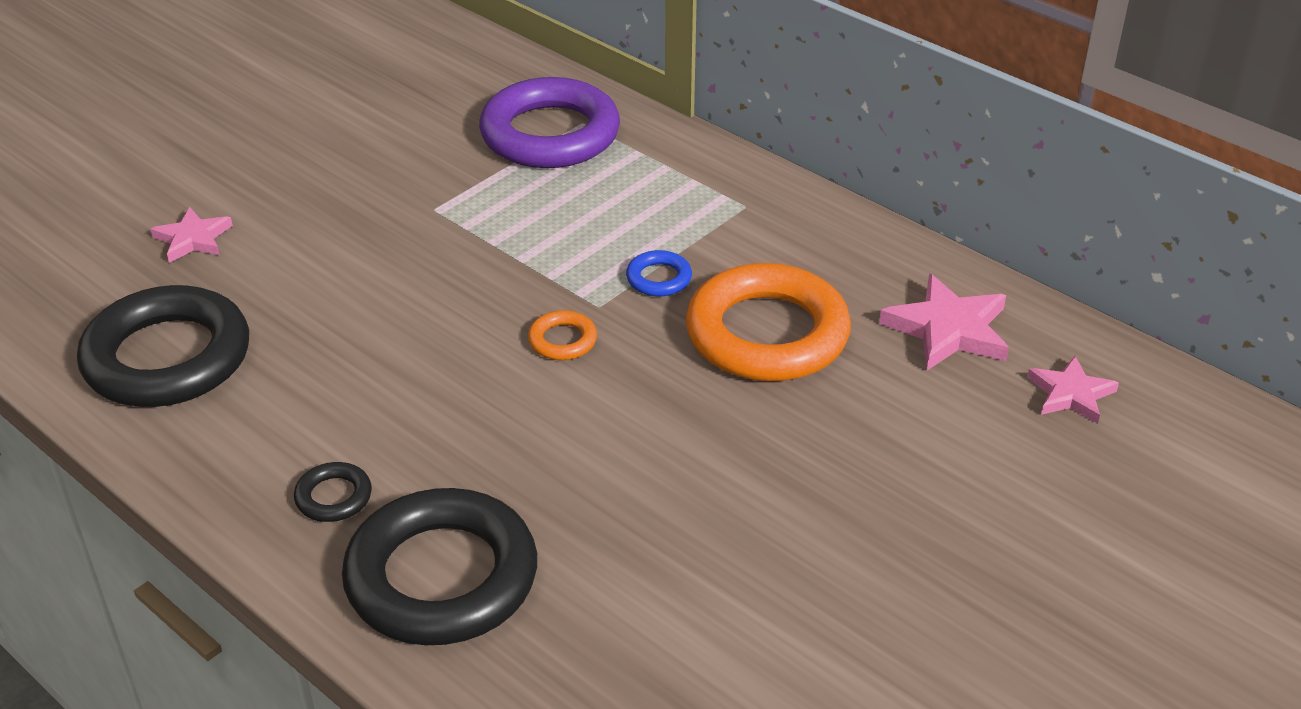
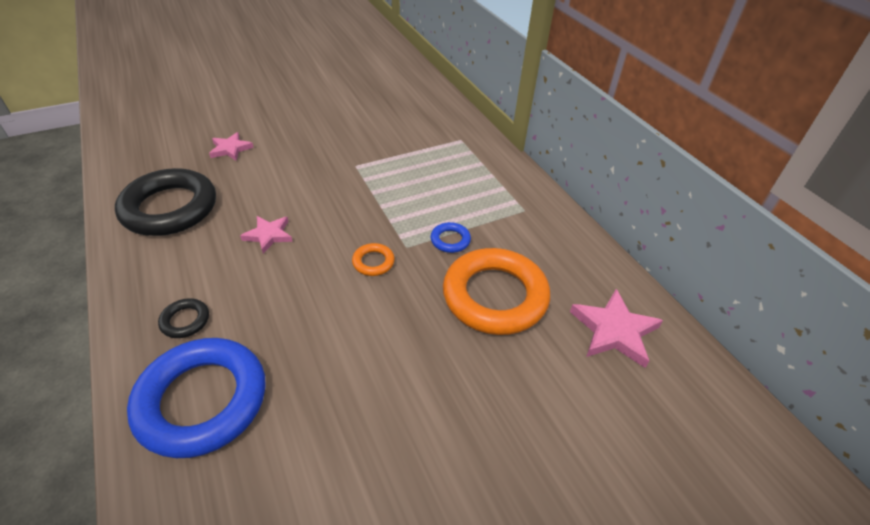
camera: 20 degrees right, 5 degrees up
black ring [342,488,537,645] -> blue ring [127,338,266,458]
purple ring [479,77,620,168] -> none
pink star [1027,356,1119,424] -> pink star moved to [240,216,293,254]

